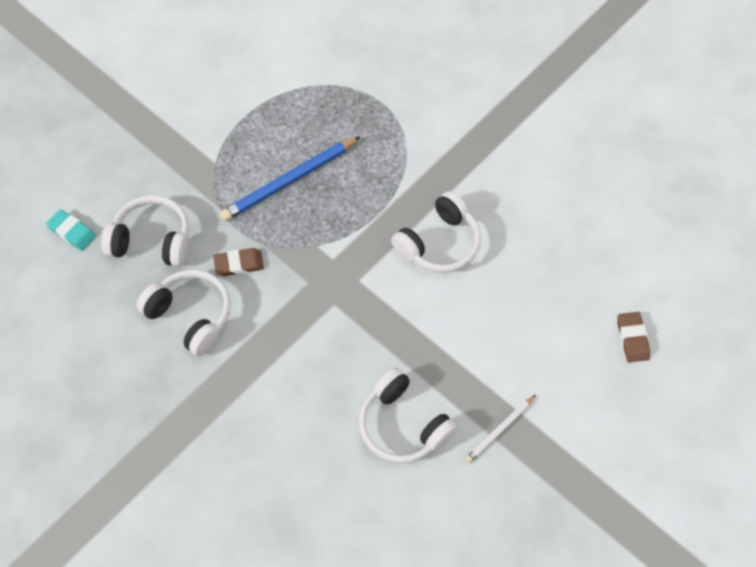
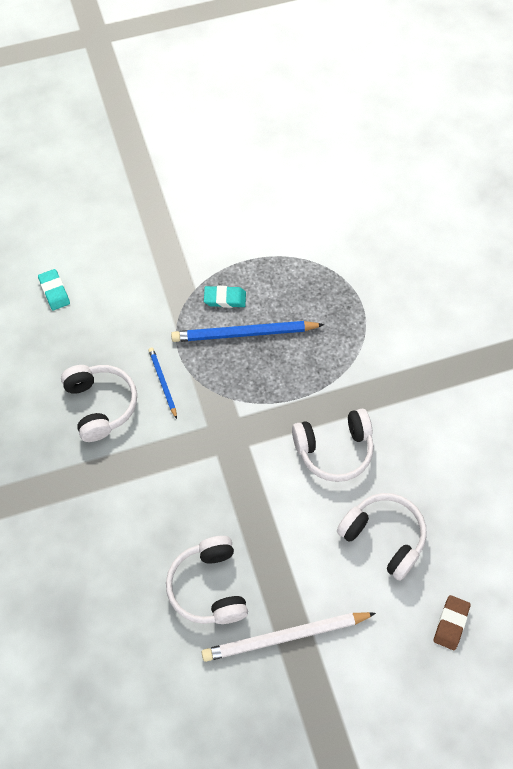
camera: 30 degrees right, 0 degrees up
white headphones [101,195,189,267] -> white headphones moved to [337,493,427,580]
brown eraser [213,248,264,276] -> blue pencil [148,347,177,419]
white pencil [465,395,536,463] -> white pencil [201,612,376,662], size x1.86
none -> turquoise eraser [204,286,246,308]

